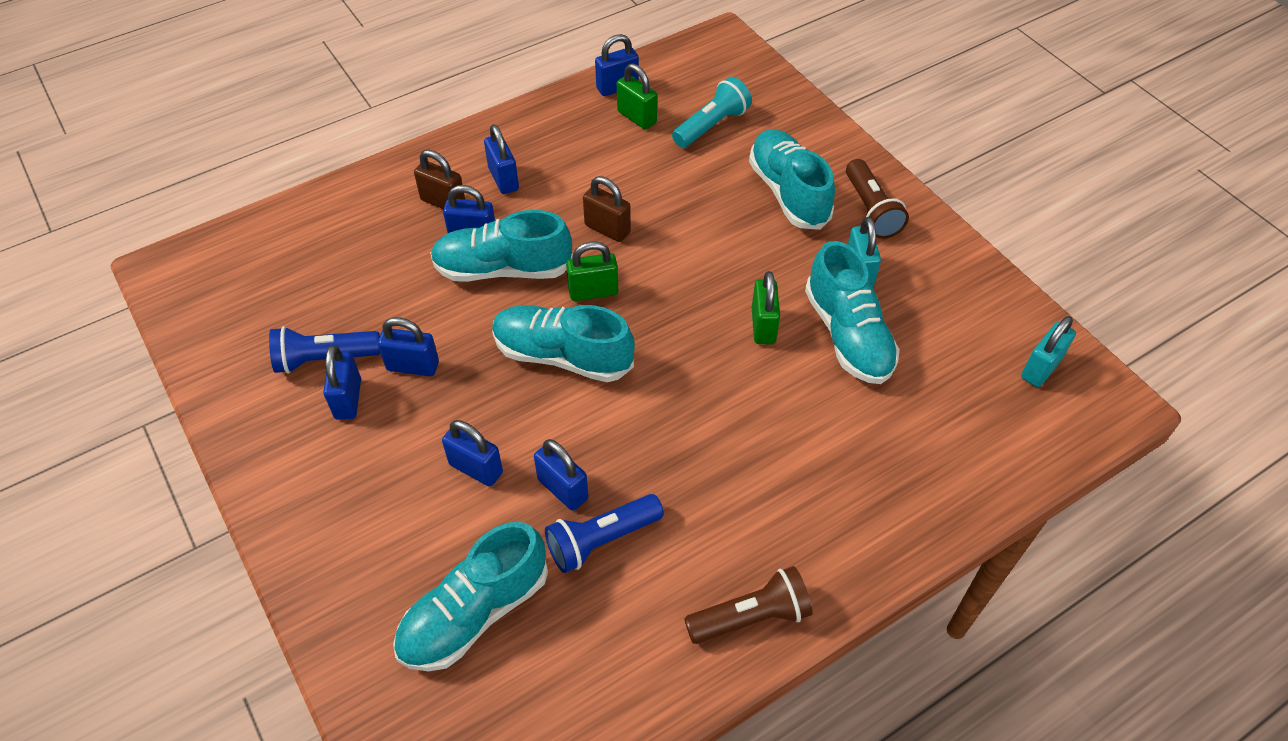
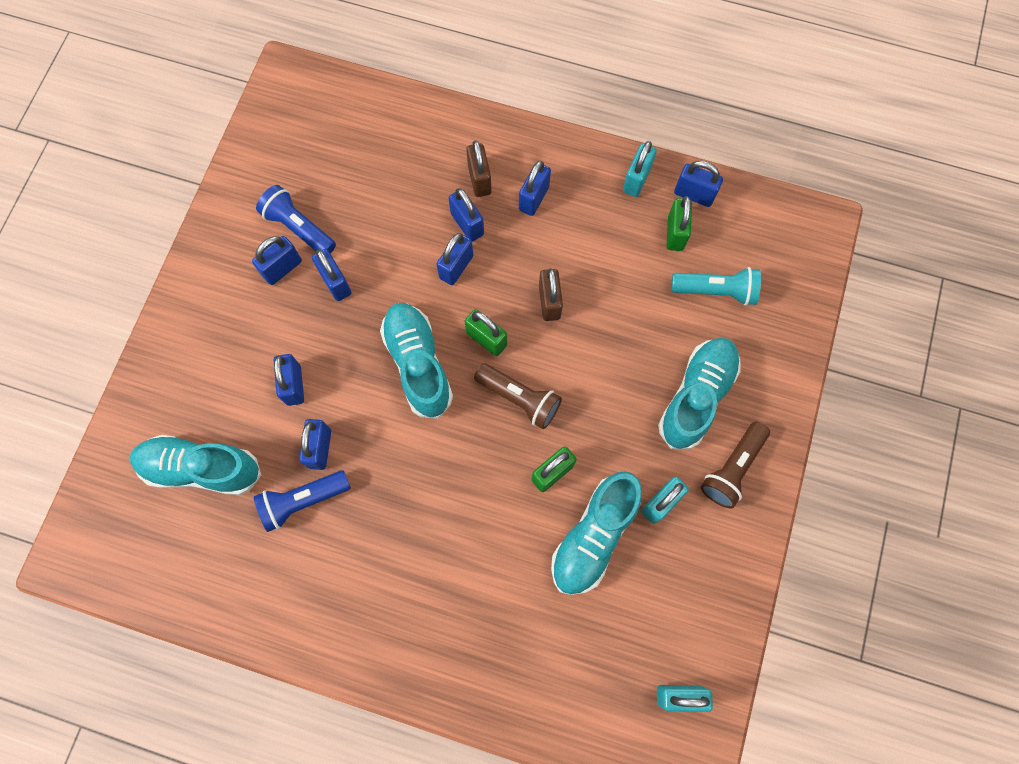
camera: 50 degrees right, 20 degrees up
turquoise shoe [430,210,573,282] -> blue padlock [436,233,473,285]
blue flashlight [545,494,664,573] -> blue flashlight turned 45 degrees counterclockwise [254,470,351,532]
brown flashlight [684,566,813,644] -> brown flashlight moved to [474,363,562,429]
none -> turquoise padlock [623,141,657,197]

